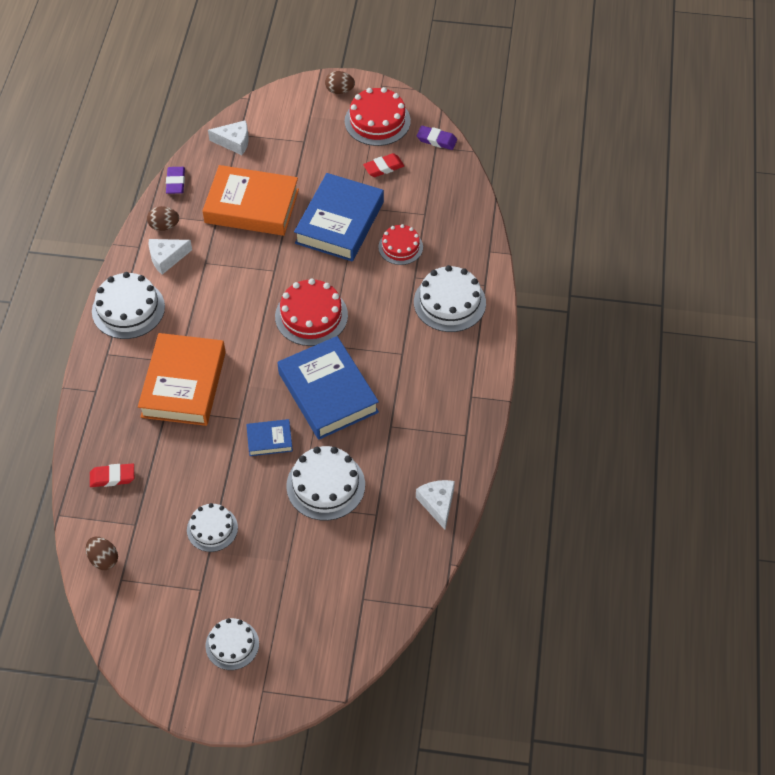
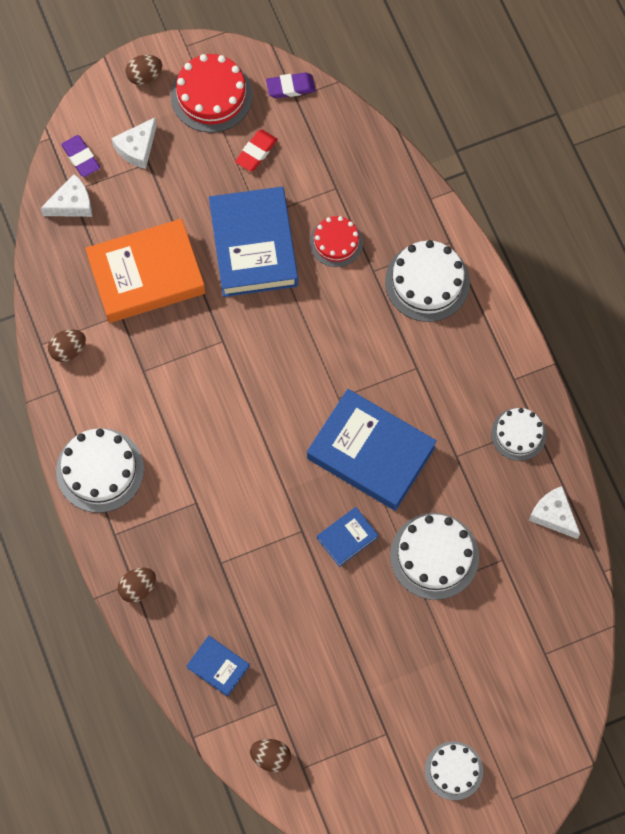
camera: 30 degrees left, 15 degrees up
red eraser [90,463,134,487] -> blue book [187,636,250,697]
orange book [138,333,226,426] -> none
white cheese [149,239,192,275] -> white cheese moved to [111,118,157,169]
purple eraser [166,167,185,194] -> purple eraser moved to [61,135,100,177]
white cake [187,503,238,552] -> white cake moved to [491,408,546,461]
red cake [275,278,348,346] -> none
none -> brown egg [118,568,156,603]

